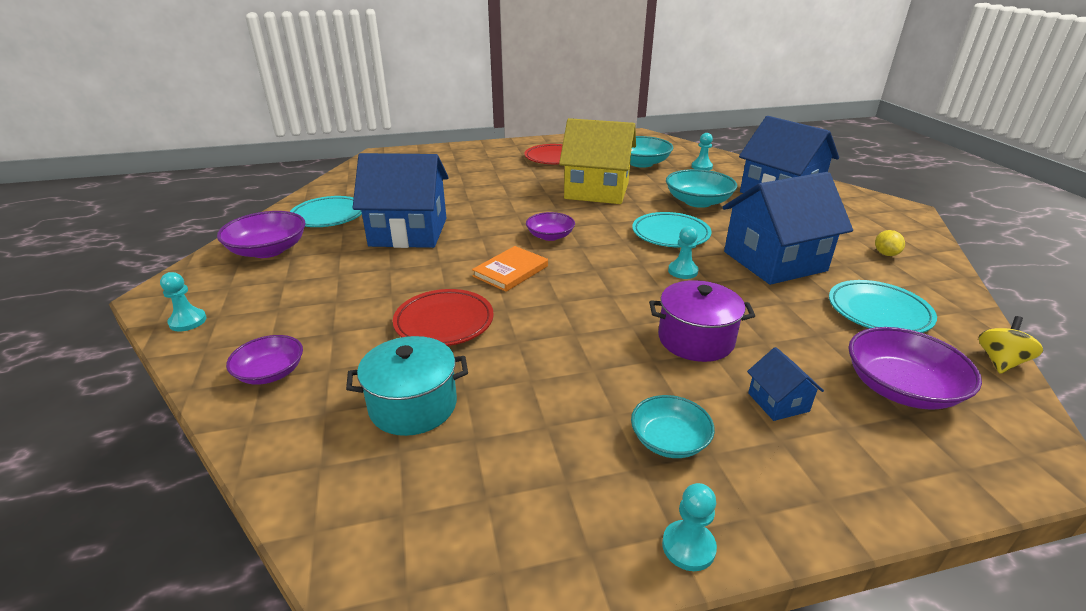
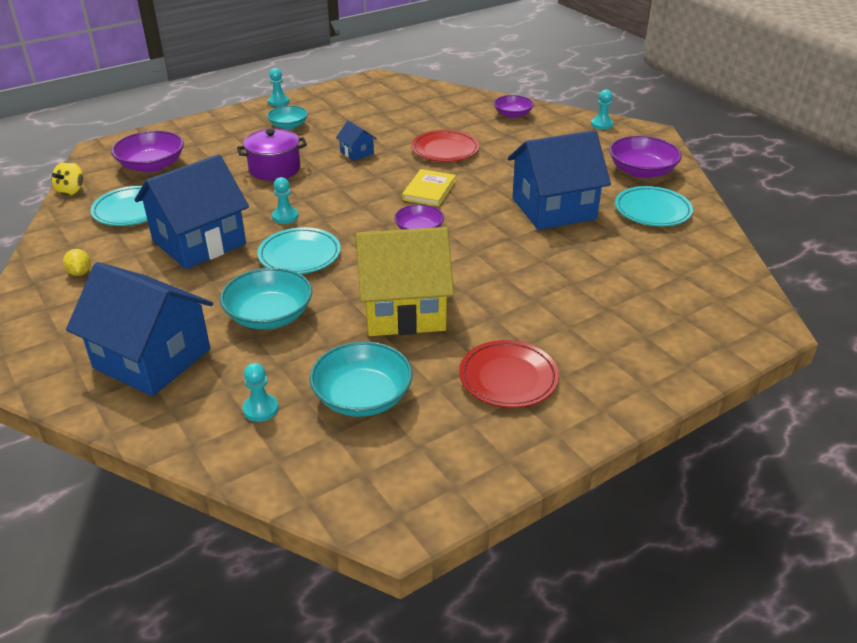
camera: 160 degrees right, 5 degrees up
turquoise pot [346,336,468,436] -> none
orange book [472,246,548,292] -> yellow book [402,169,456,207]
blue house [747,347,824,421] -> blue house moved to [336,120,377,161]

